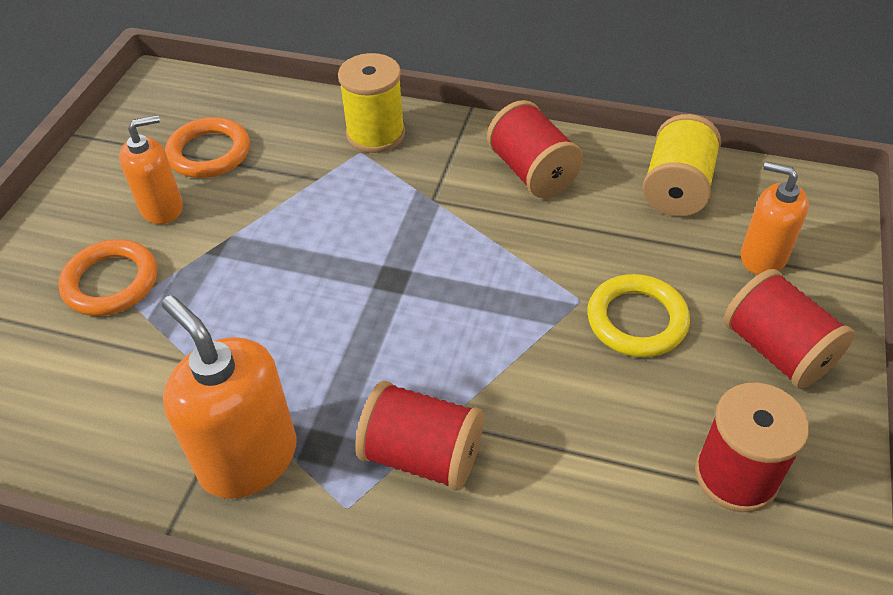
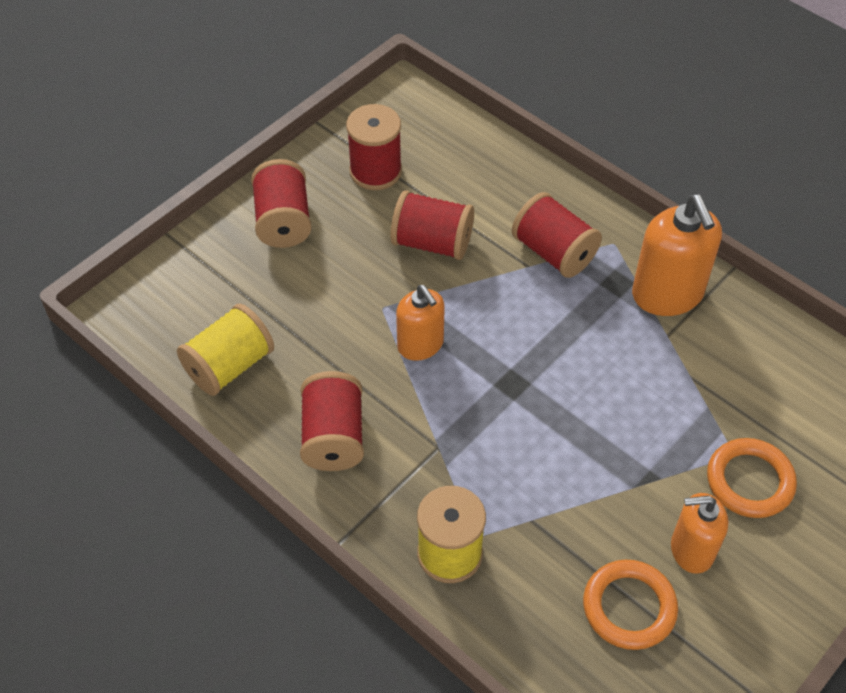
camera: 155 degrees left, 5 degrees up
yellow ring [587,274,690,357] -> none
orange soap dispenser [741,162,809,275] -> orange soap dispenser moved to [396,285,445,361]
none -> red spool [390,190,474,260]

